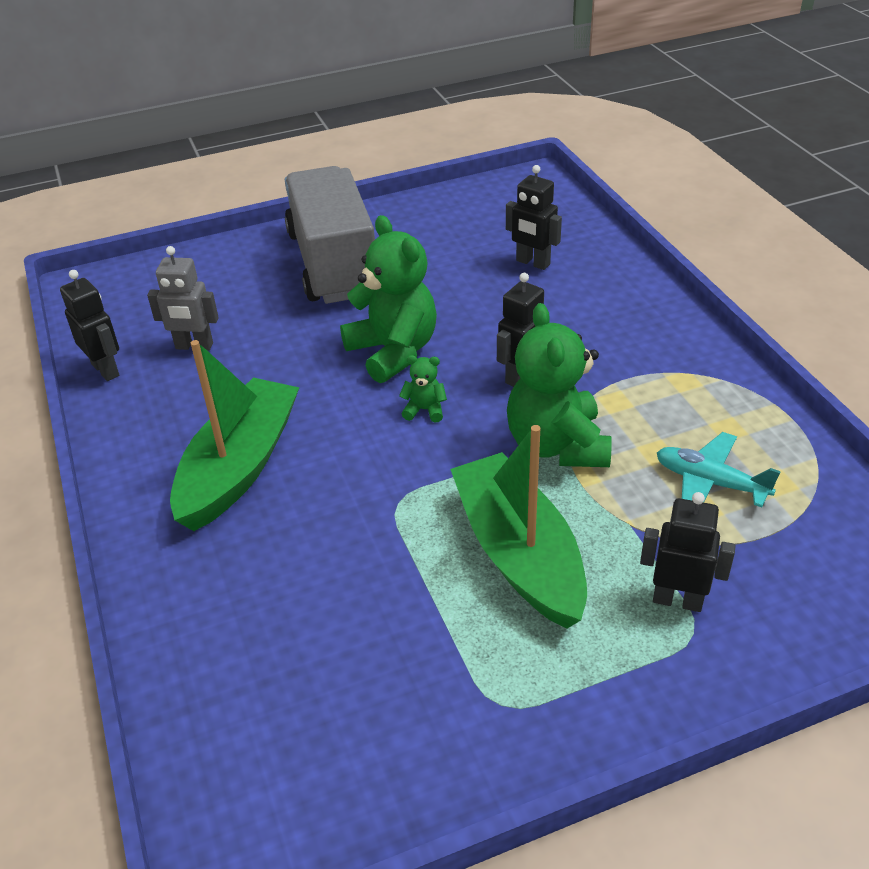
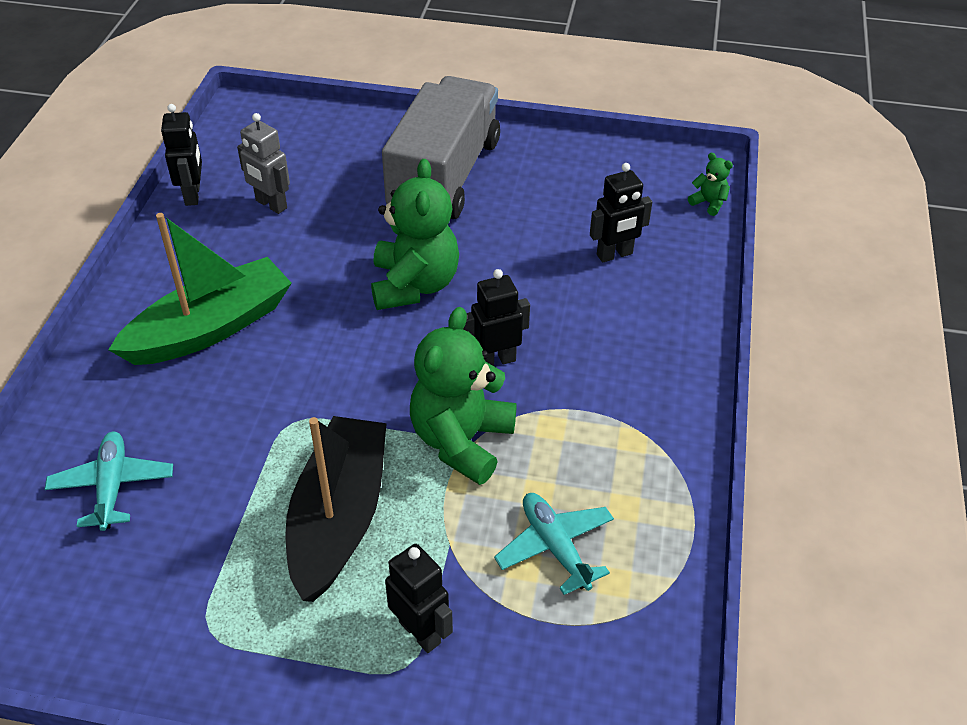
camera: 30 degrees right, 5 degrees up
green teddy bear [399,355,447,423] -> green teddy bear moved to [688,153,733,216]
green boat [450,425,587,629] -> black boat [285,416,387,602]
black robot [506,165,562,270] -> black robot turned 90 degrees counterclockwise [590,163,652,262]
none -> turquoise plane [45,431,173,531]

